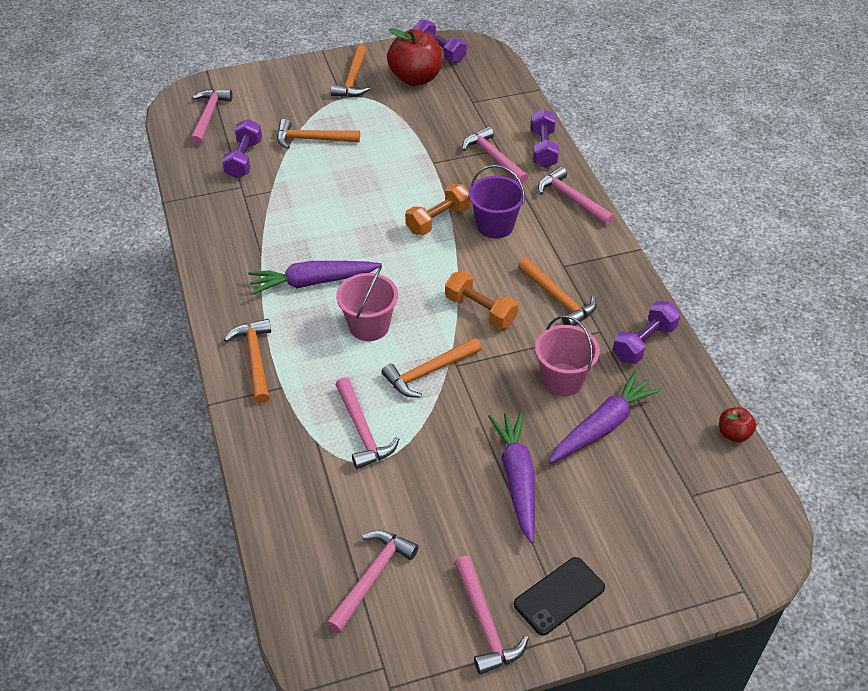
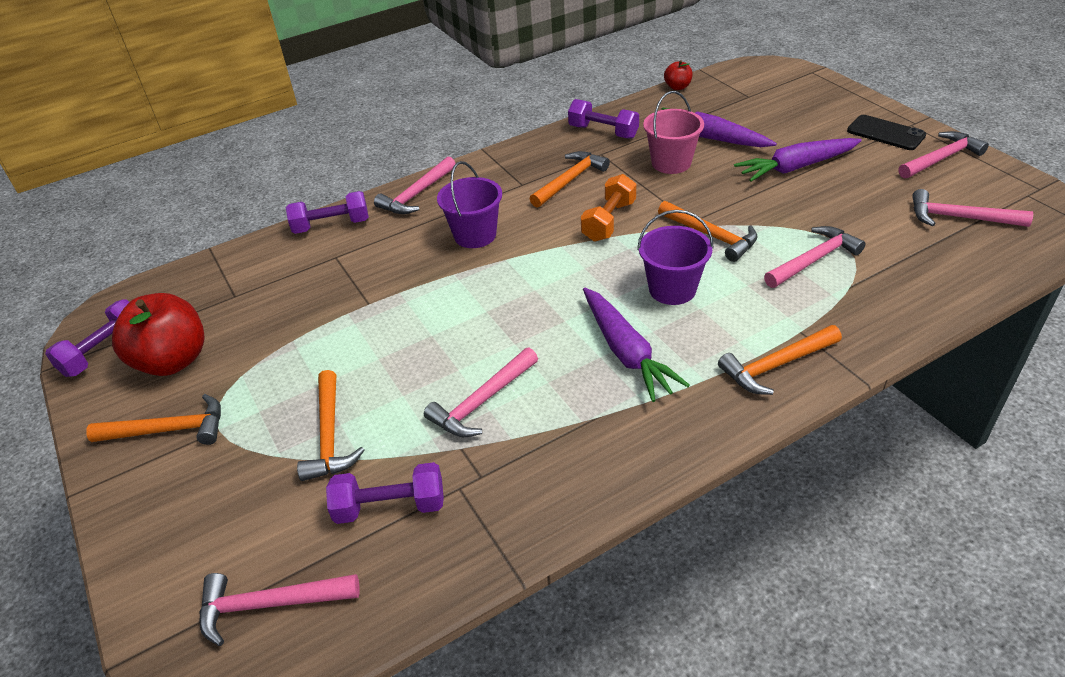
camera: 100 degrees left, 5 degrees down
pink bucket [336,266,398,341] -> purple bucket [637,210,713,305]
orange dumbbell [405,184,471,235] -> none
pink hammer [462,126,528,184] -> pink hammer moved to [424,347,538,437]

